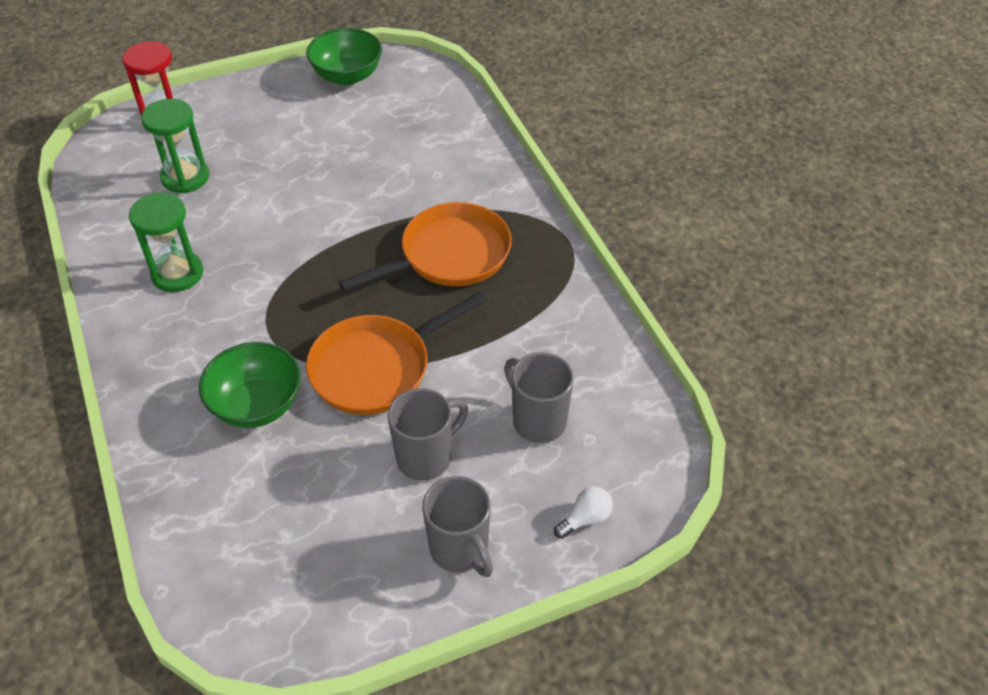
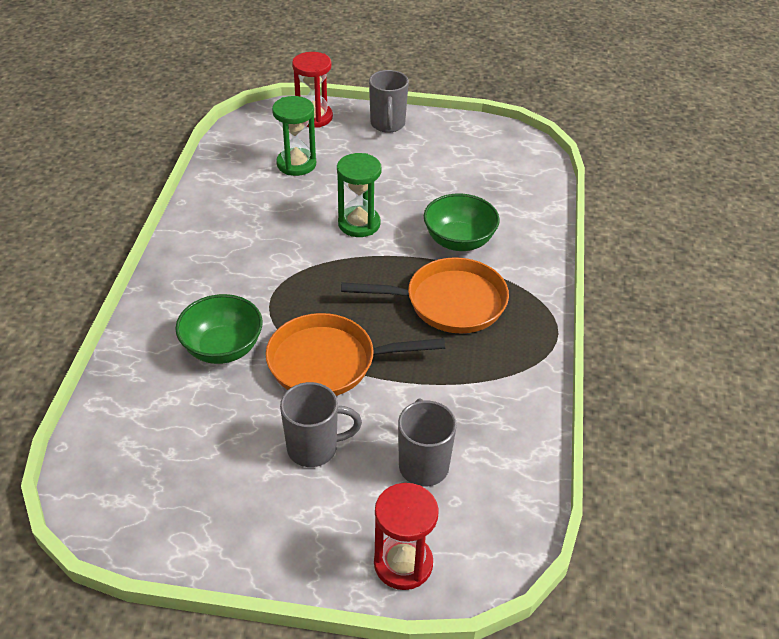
camera: 30 degrees right, 5 degrees down
green hourglass [129,192,203,292] -> green hourglass moved to [337,153,382,237]
green bowl [306,28,382,85] -> green bowl moved to [424,194,500,251]
grey mug [422,476,493,577] -> grey mug moved to [369,70,409,133]
white light bulb [554,486,613,539] -> red hourglass [374,483,439,590]

